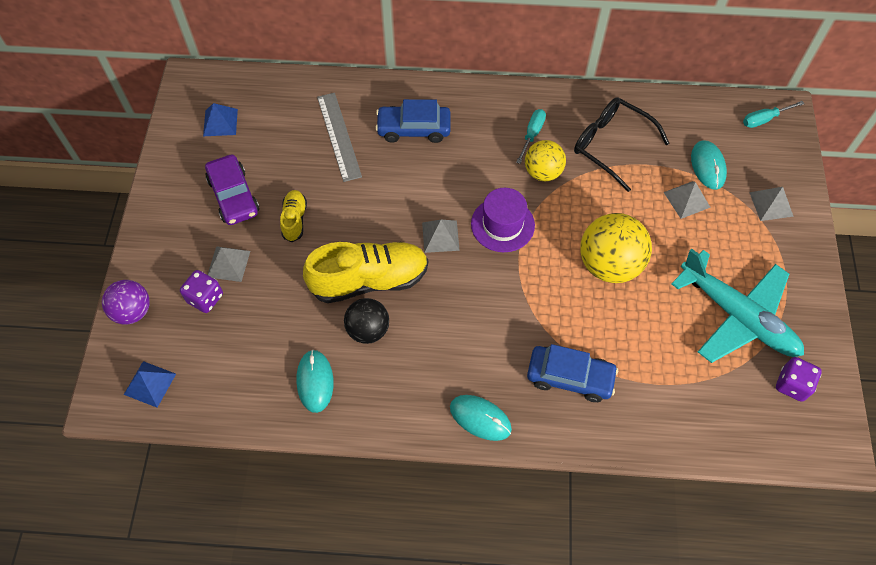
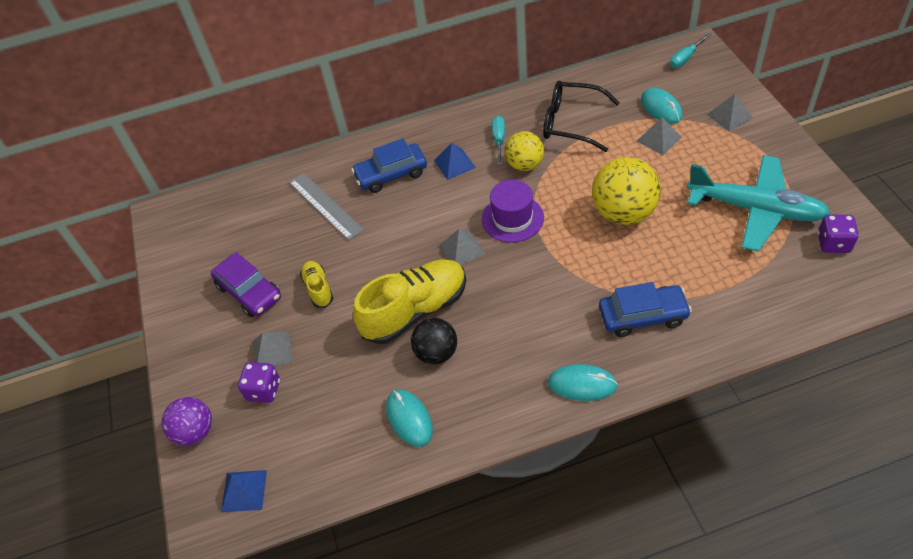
camera: 15 degrees left, 10 degrees down
blue pyramid [203,103,238,136] -> blue pyramid moved to [434,143,476,180]

